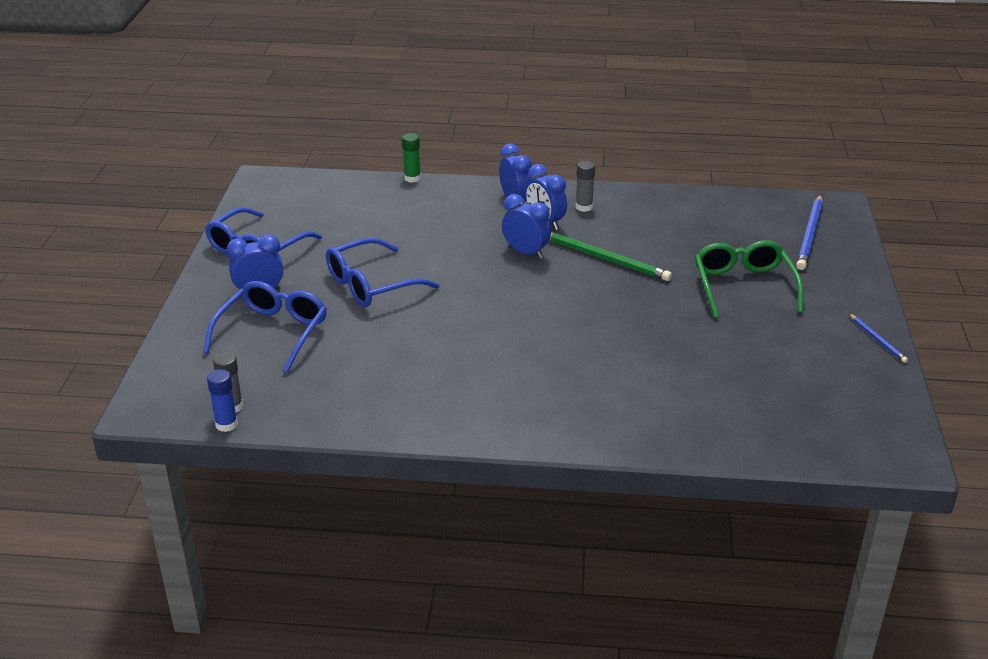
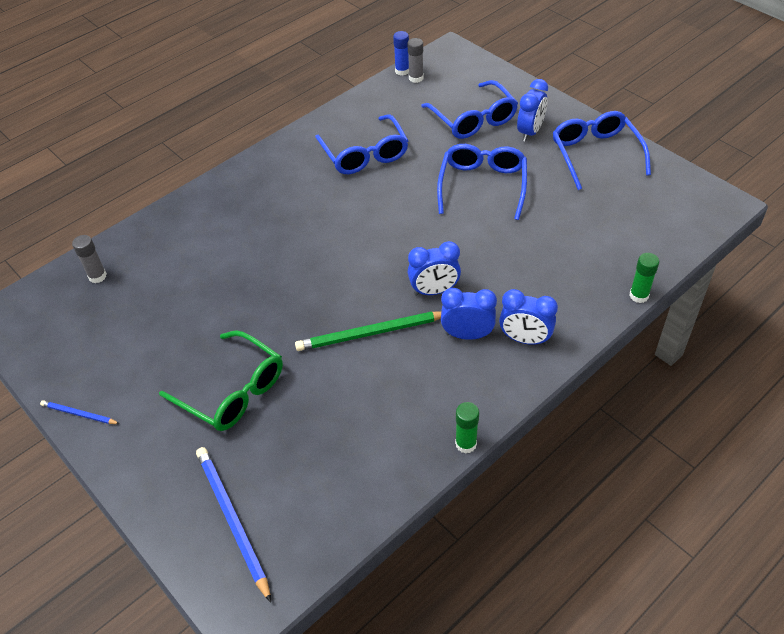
camera: 135 degrees right, 15 degrees up
grey glue stick [576,161,595,212] -> grey glue stick moved to [72,235,107,283]
none -> blue glasses [315,114,409,174]
none -> green glue stick [455,402,479,454]

